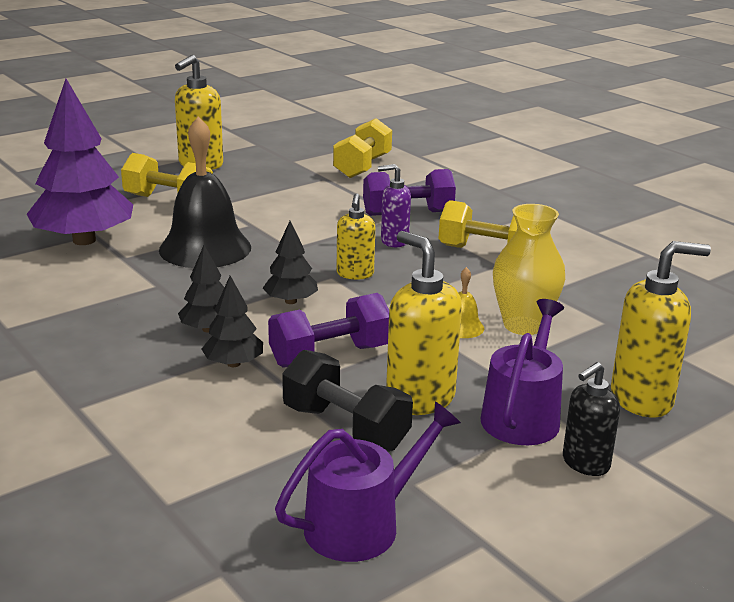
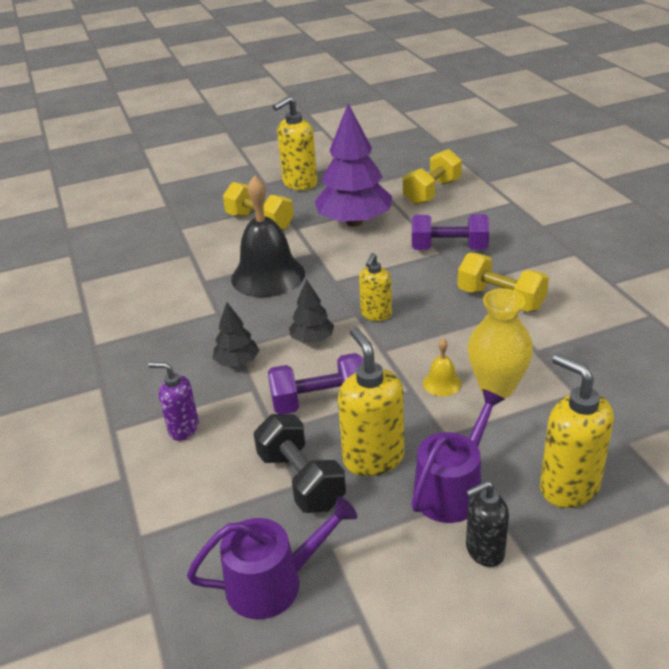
camera: 20 degrees right, 10 degrees up
purple tree [27,79,133,245] -> purple tree moved to [314,104,392,227]
black tree [201,276,263,367] -> none
purple soap dispenser [378,164,411,247] -> purple soap dispenser moved to [148,362,199,441]
yellow soap dispenser [611,241,711,417] -> yellow soap dispenser turned 135 degrees counterclockwise [540,354,614,508]

